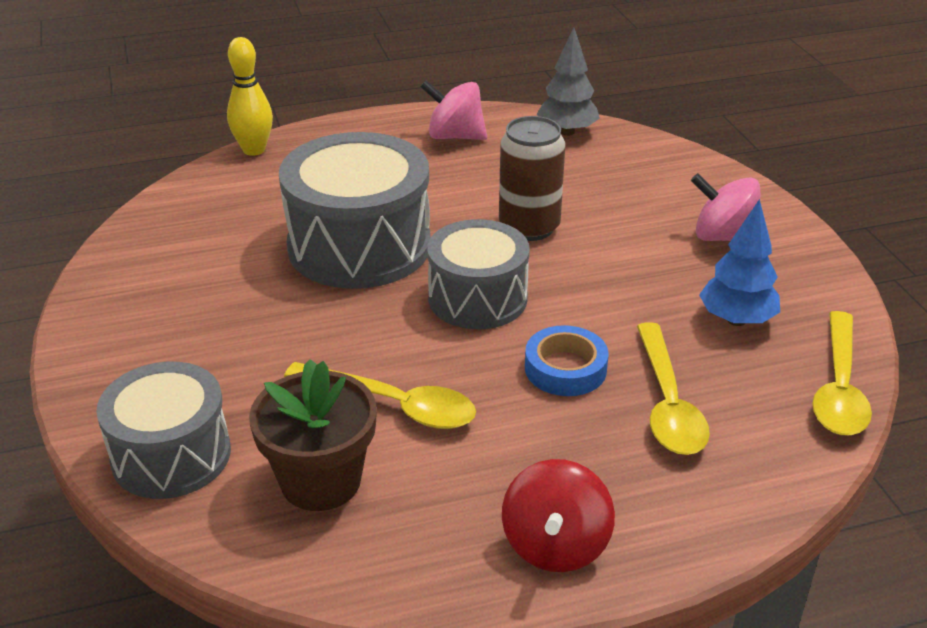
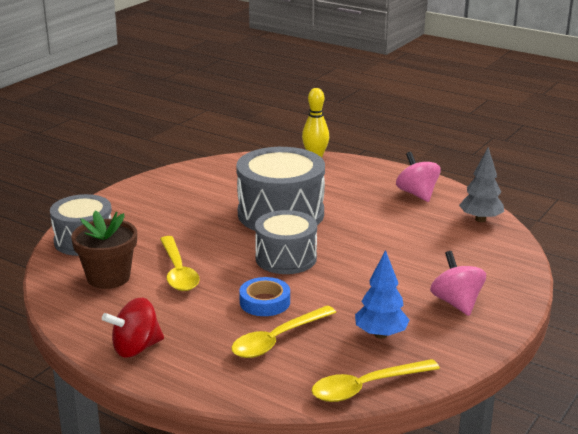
camera: 50 degrees right, 10 degrees down
brown can [499,116,566,241] -> none

